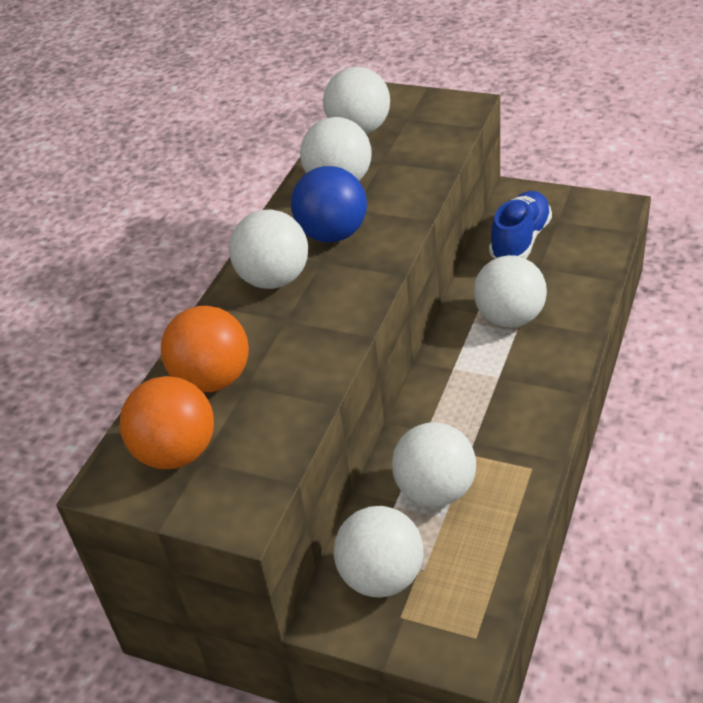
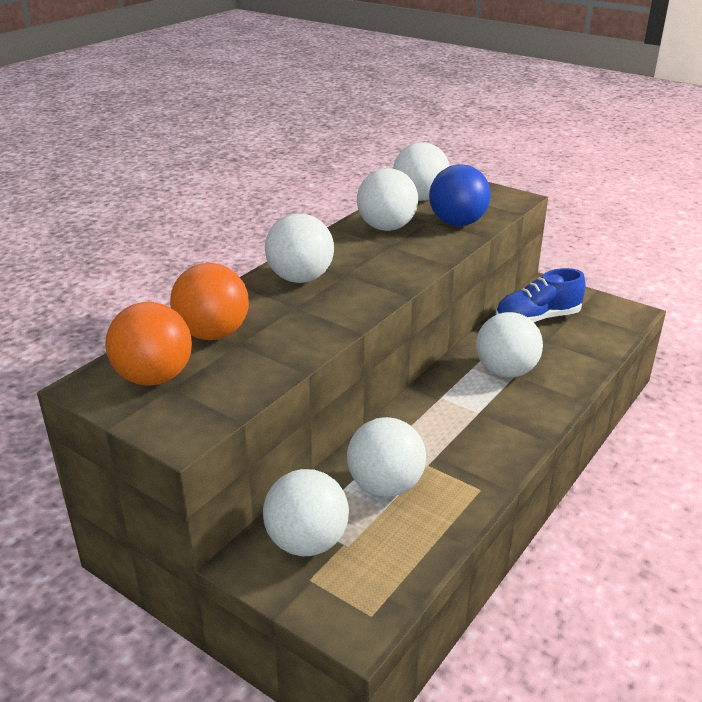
camera: 10 degrees right, 10 degrees down
blue ball [291,166,367,243] -> blue ball moved to [429,164,491,226]
blue shoe [489,191,552,259] -> blue shoe turned 150 degrees counterclockwise [496,268,586,322]

